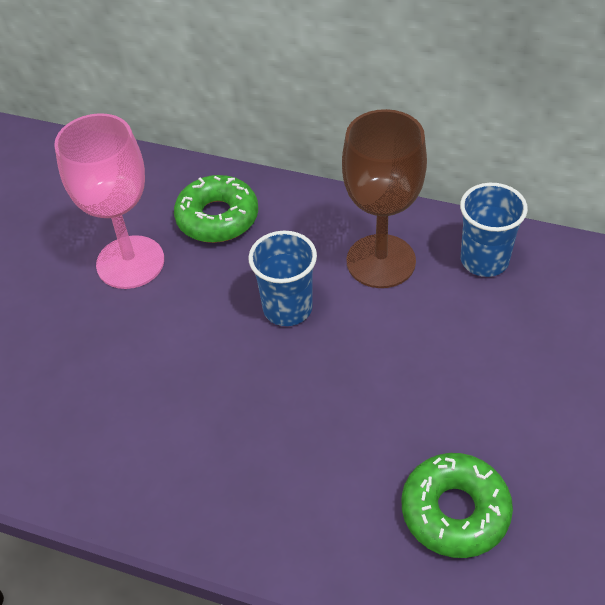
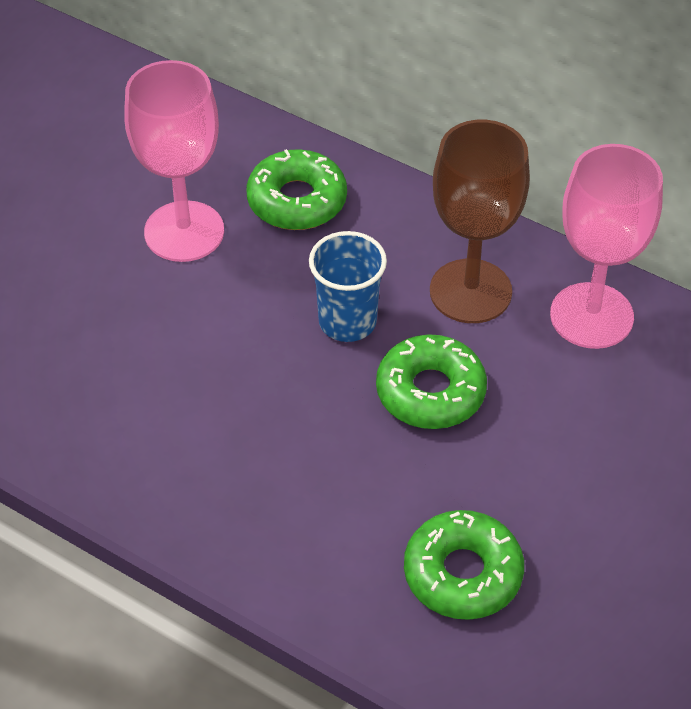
camera: 10 degrees right, 0 degrees up
blue cup [460,183,528,277] -> pink goblet [550,144,663,349]
none -> green donut [376,334,487,429]

